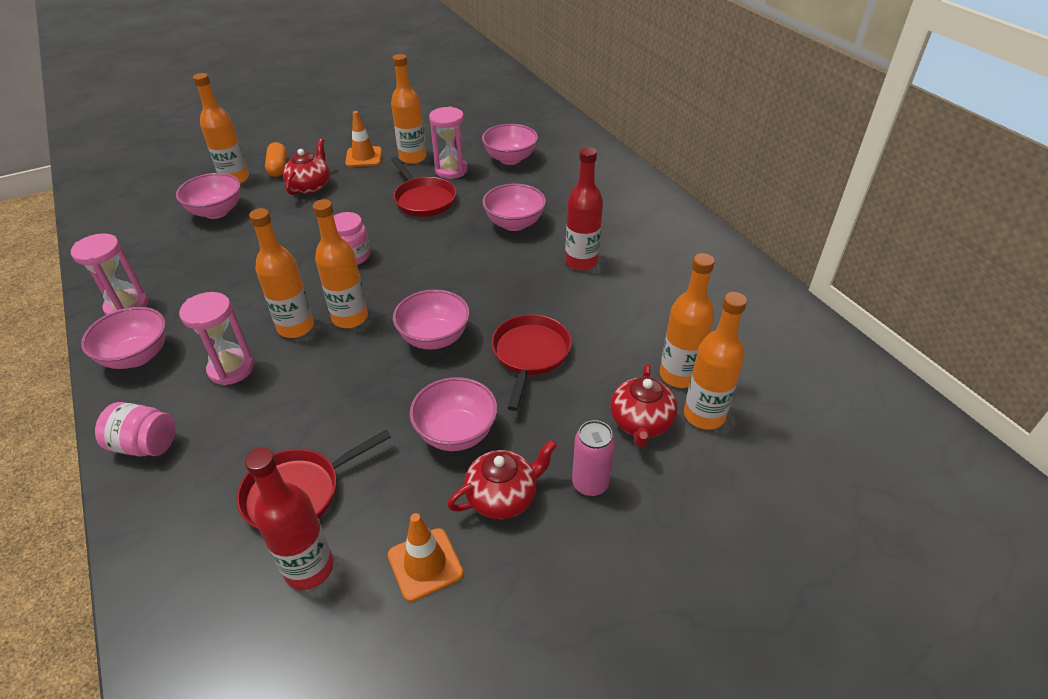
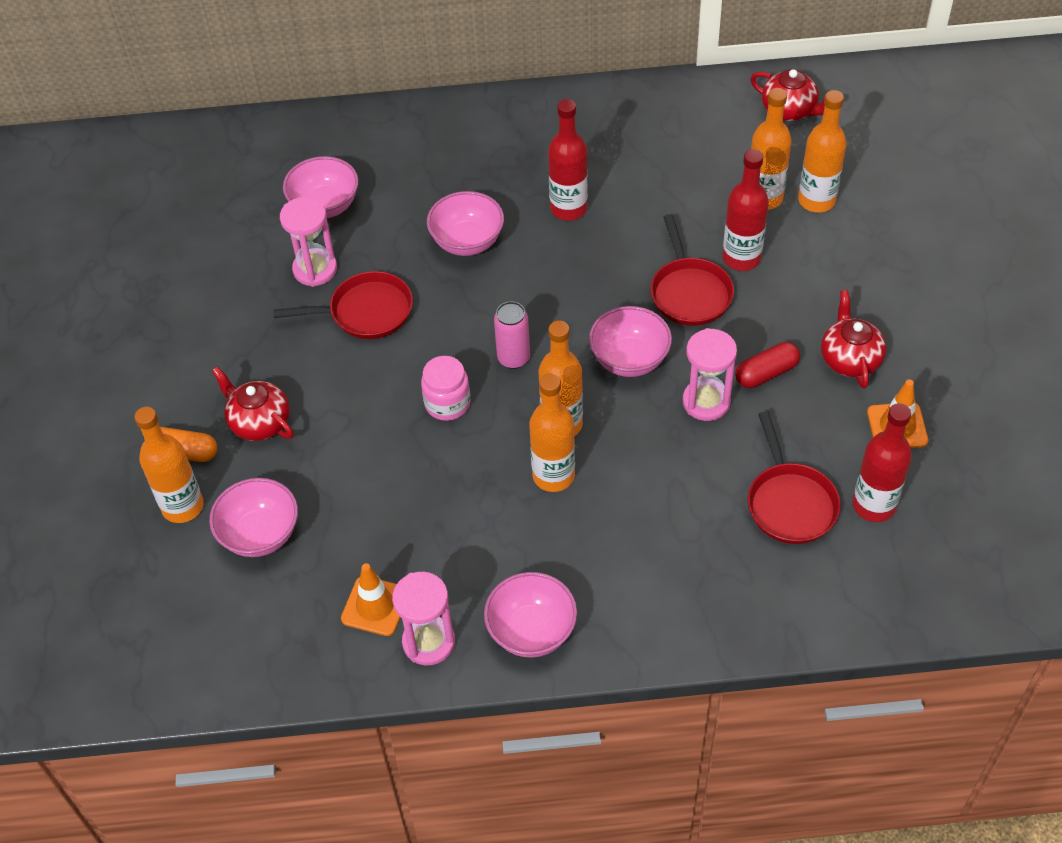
camera: 65 degrees left, 10 degrees up
pink jar [95,402,175,456] -> none
pink hourglass [179,292,254,386] -> pink hourglass moved to [683,328,737,421]
orange traffic cone [345,111,382,167] -> orange traffic cone moved to [341,563,401,636]
orange bottle [391,54,426,164] -> none
pink bowl [409,377,498,451] -> red capsule [735,342,800,388]
red pan [491,314,572,411] -> red pan turned 135 degrees counterclockwise [651,214,734,326]
pink can [572,420,615,496] -> pink can moved to [494,301,530,369]
red teapot [610,364,678,447] -> red teapot moved to [751,69,825,121]
none -> red bottle [722,149,769,271]

